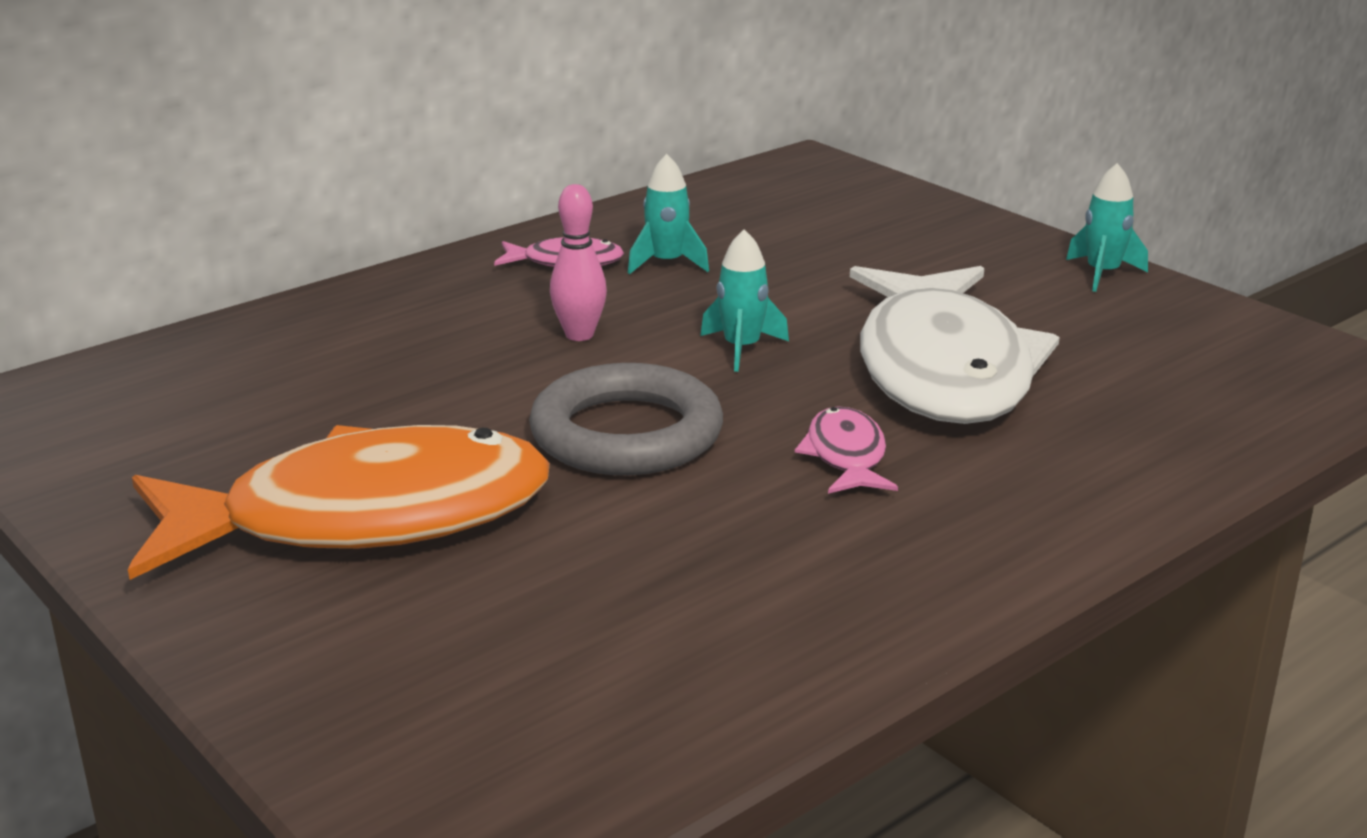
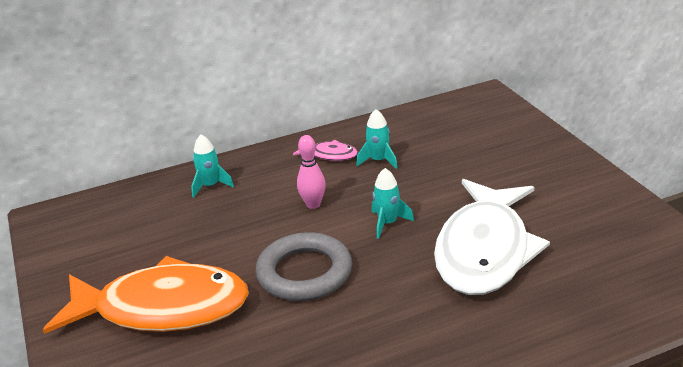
camera: 20 degrees right, 5 degrees up
pink fish [795,406,898,494] -> none
turquoise rocket [1066,163,1148,292] -> turquoise rocket moved to [191,134,234,198]

